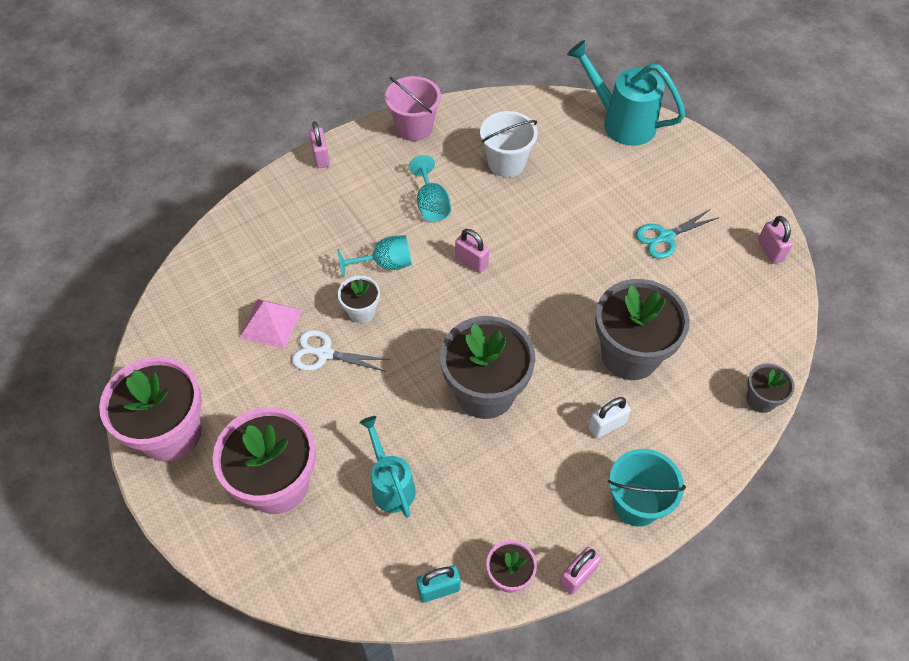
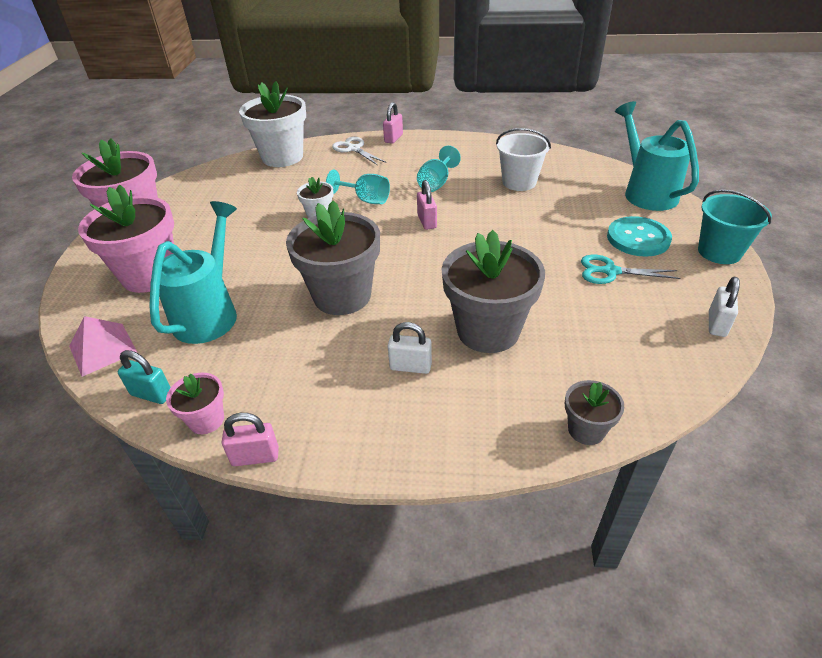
camera: 40 degrees right, 15 degrees down
pink pyramid [239,299,302,349] -> pink pyramid moved to [69,316,137,377]
white scissors [292,330,390,372] -> white scissors moved to [332,137,386,165]
turquoise watering can [359,416,416,518] -> turquoise watering can [149,201,237,344], size x1.56
pink bucket [385,76,441,141] -> none
turquoise bucket [608,449,686,527] -> turquoise bucket moved to [698,190,772,264]
pink padlock [758,216,793,264] -> white padlock [709,277,740,337]
none -> white flower pot [239,81,306,167]
none -> turquoise button [607,216,672,257]

